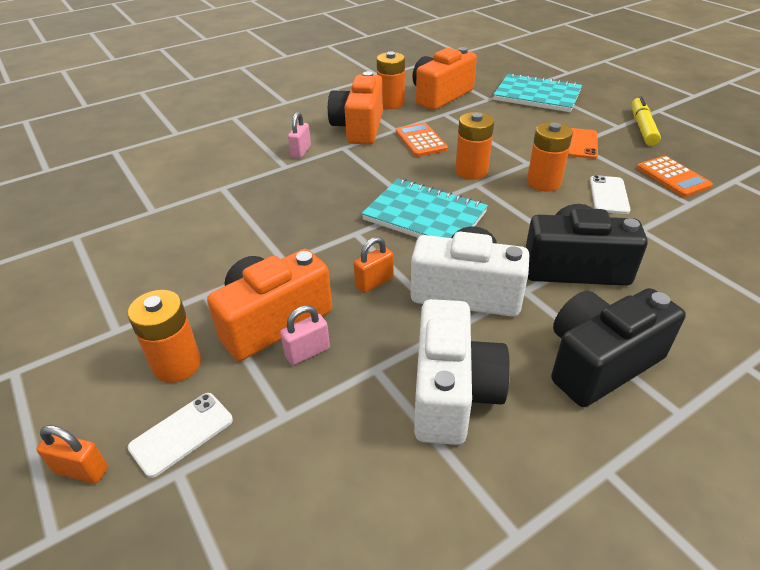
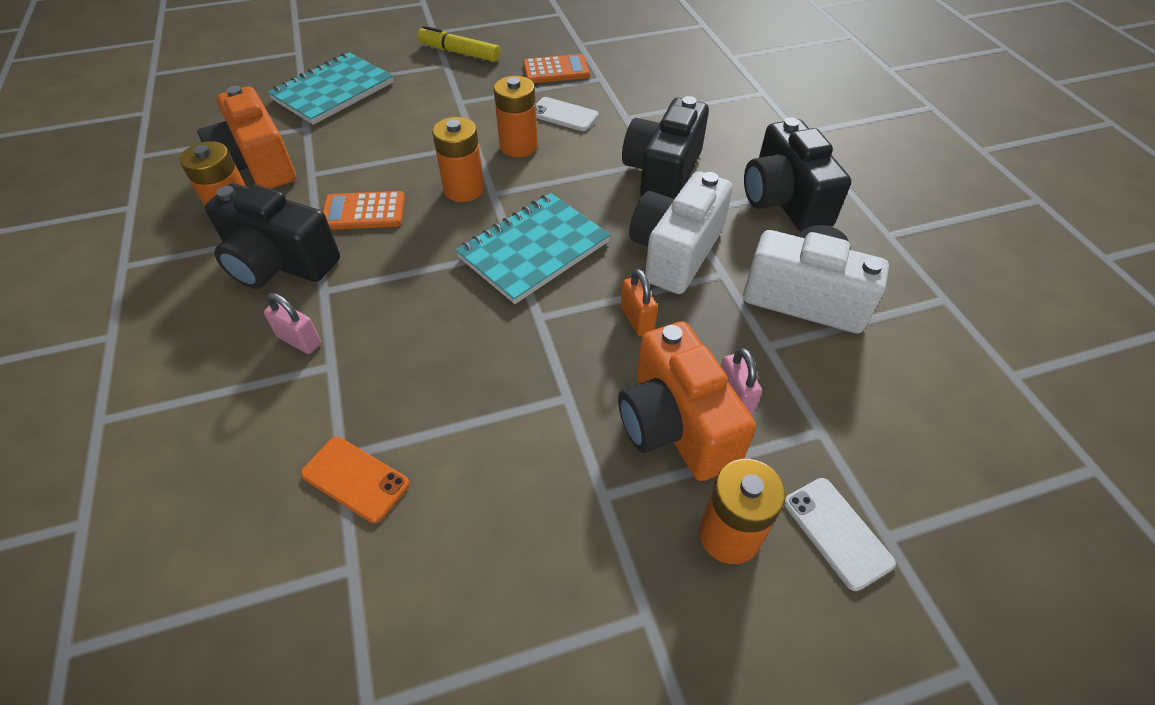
camera: 75 degrees left, 10 degrees up
orange padlock [36,425,108,484] -> none
orange camera [328,71,383,144] -> black camera [205,183,340,289]
orange phone [568,128,598,159] -> orange phone moved to [301,437,409,523]

